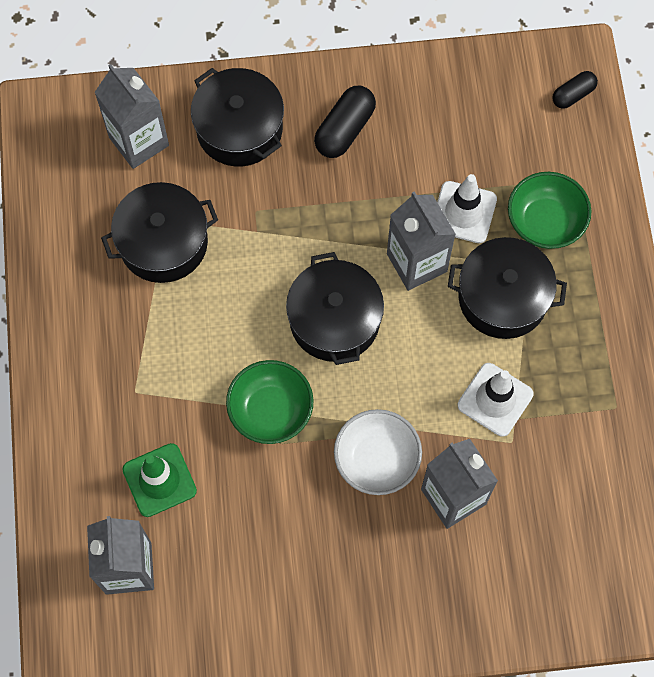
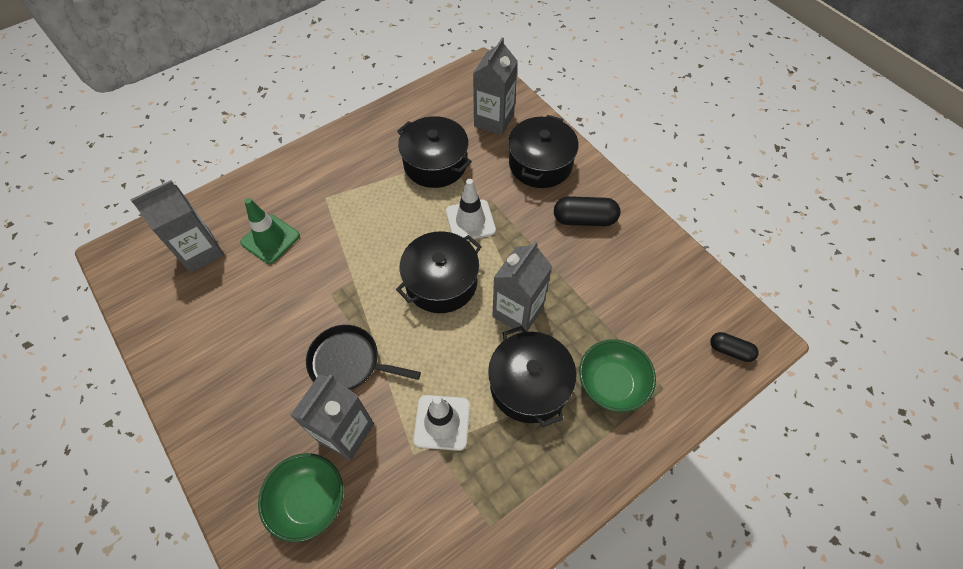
camera: 60 degrees right, 10 degrees down
green bowl [226,360,314,444] -> green bowl moved to [258,453,343,542]
white bowl [334,409,422,495] -> black pan [306,325,421,390]
white traffic cone [437,174,497,243] -> white traffic cone moved to [446,179,496,241]

